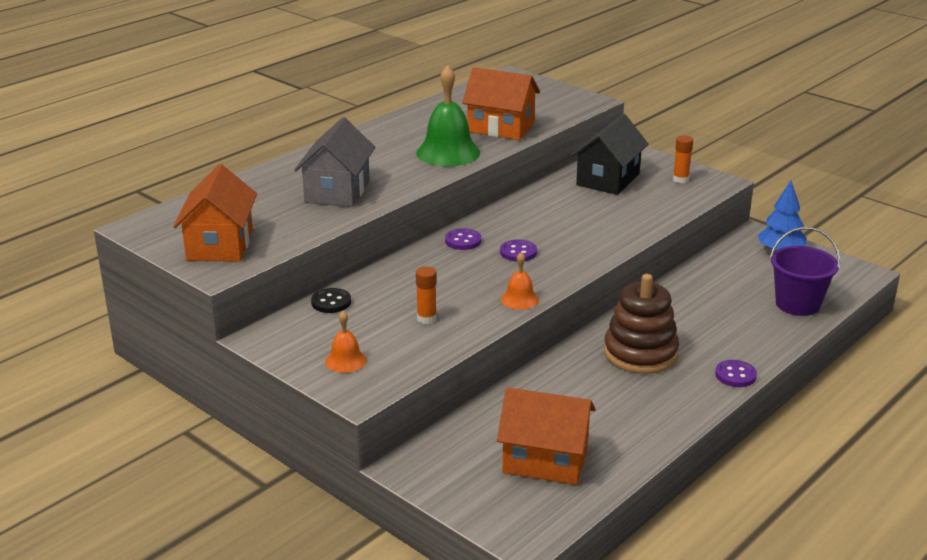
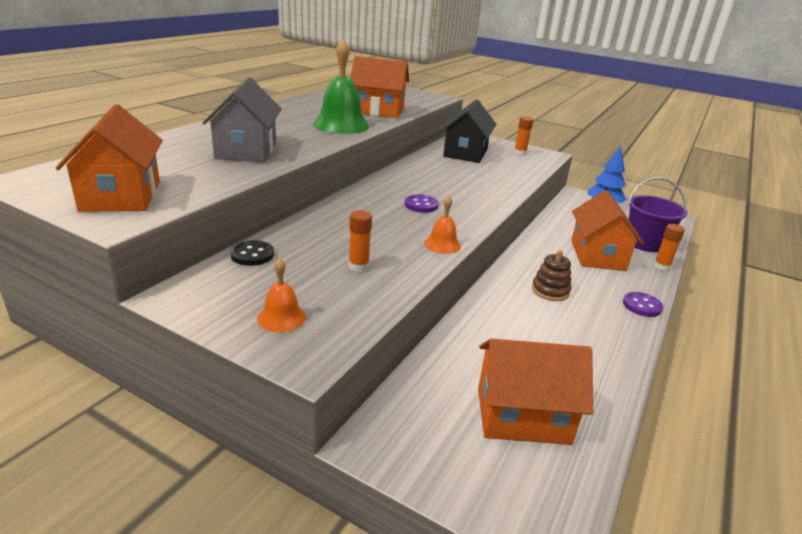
camera: 15 degrees left, 0 degrees up
purple button [445,228,481,250] -> none
brown stacking toy [604,274,679,374] -> brown stacking toy [532,250,571,301], size x0.55
none -> orange house [571,190,644,271]
none -> orange glue stick [653,224,685,271]

